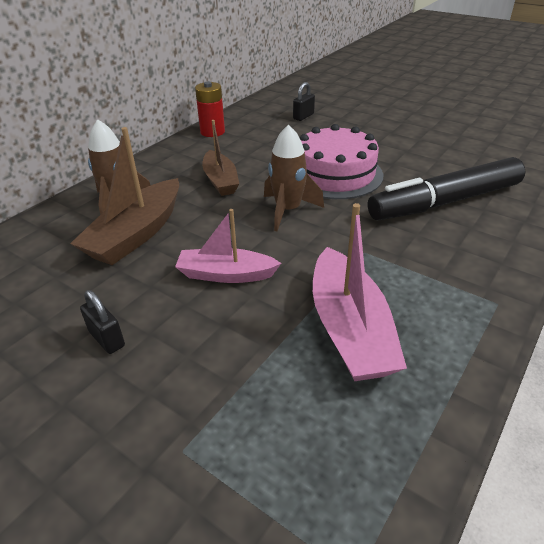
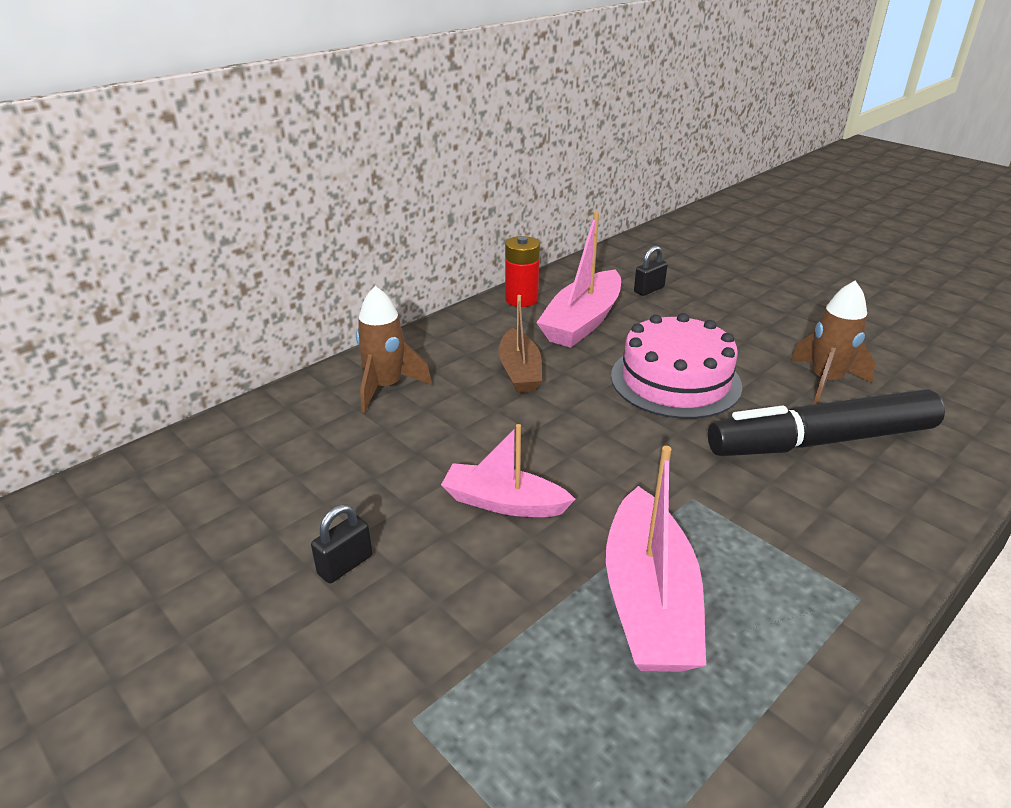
camera: 10 degrees right, 5 degrees down
brown boat [70,127,179,265] -> none
black padlock [80,290,125,354] -> black padlock turned 75 degrees clockwise [311,505,372,583]
brown rocket [264,124,324,231] -> brown rocket moved to [791,281,875,404]
none -> pink boat [536,212,621,348]

